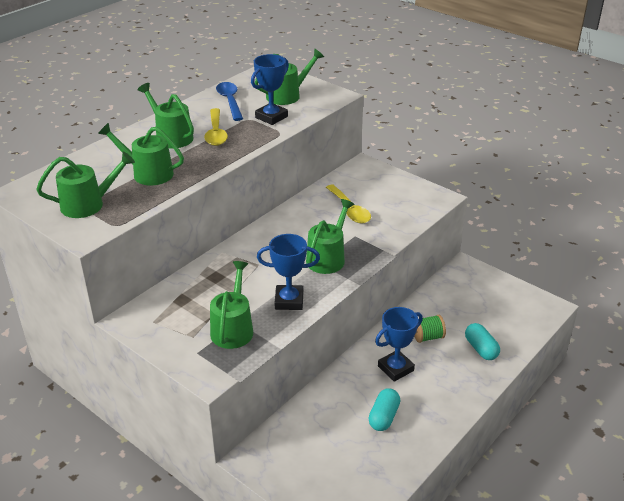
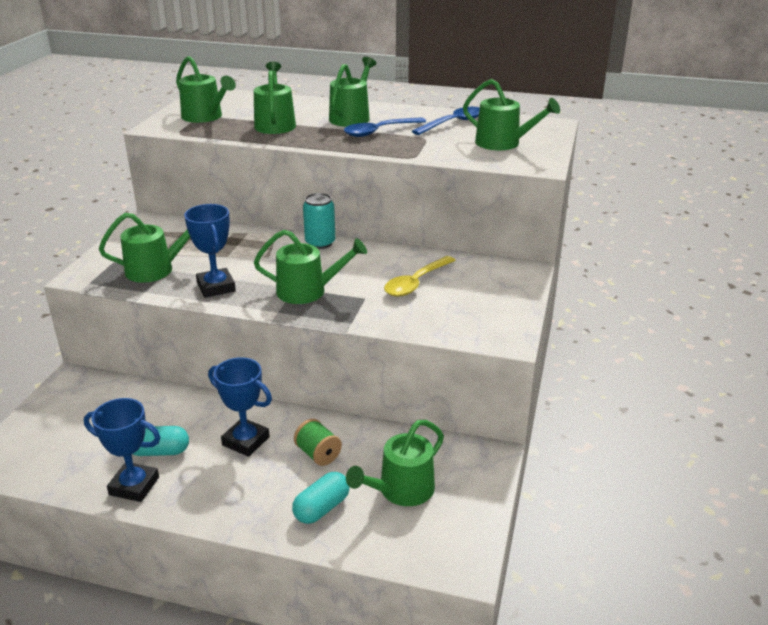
camera: 65 degrees right, 5 degrees down
yellow spoon [204,108,228,146] -> blue spoon [344,117,426,137]
blue trophy [251,54,289,125] -> blue trophy moved to [84,398,160,502]
none -> turquoise can [303,193,335,249]
none -> green watering can [346,420,444,506]

